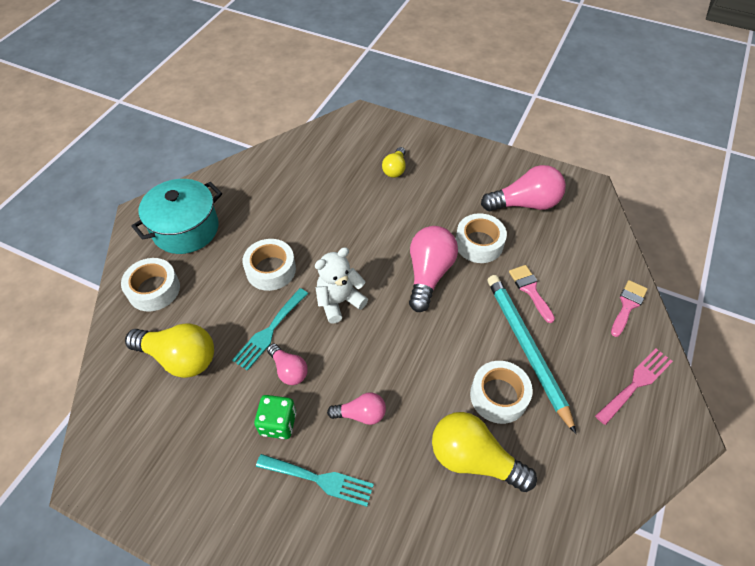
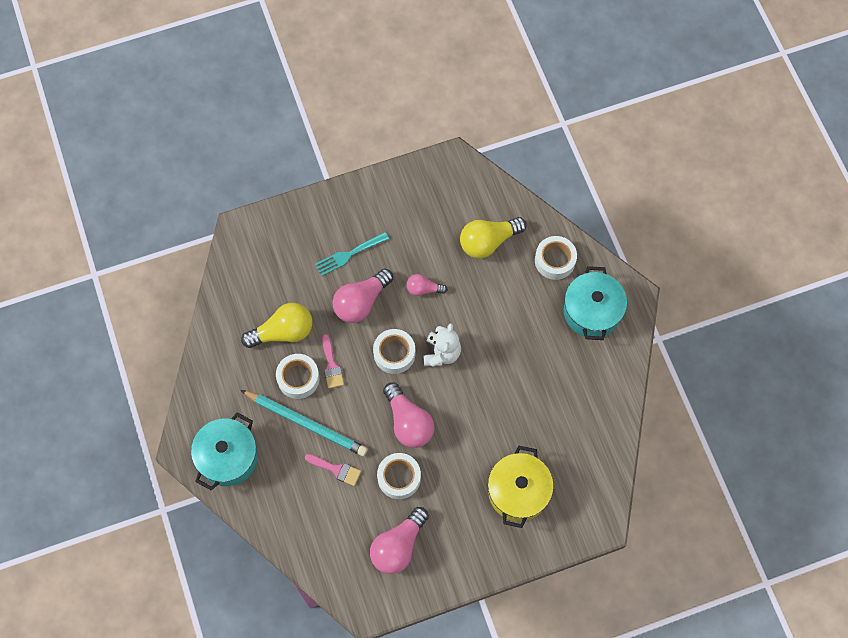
camera: 135 degrees right, 15 degrees up
turquoise fork [232,288,308,371] -> none
white tape [242,239,296,291] -> white tape moved to [373,329,415,374]
green dice [254,395,296,439] -> none
pink light bulb [327,392,386,425] -> pink light bulb [333,269,393,323], size x1.77
yellow light bulb [382,147,406,178] -> yellow pot [488,446,554,528]
pink fork [595,348,673,425] -> turquoise pot [191,413,258,491]
pink brush [611,280,647,337] -> pink brush moved to [322,334,344,389]

